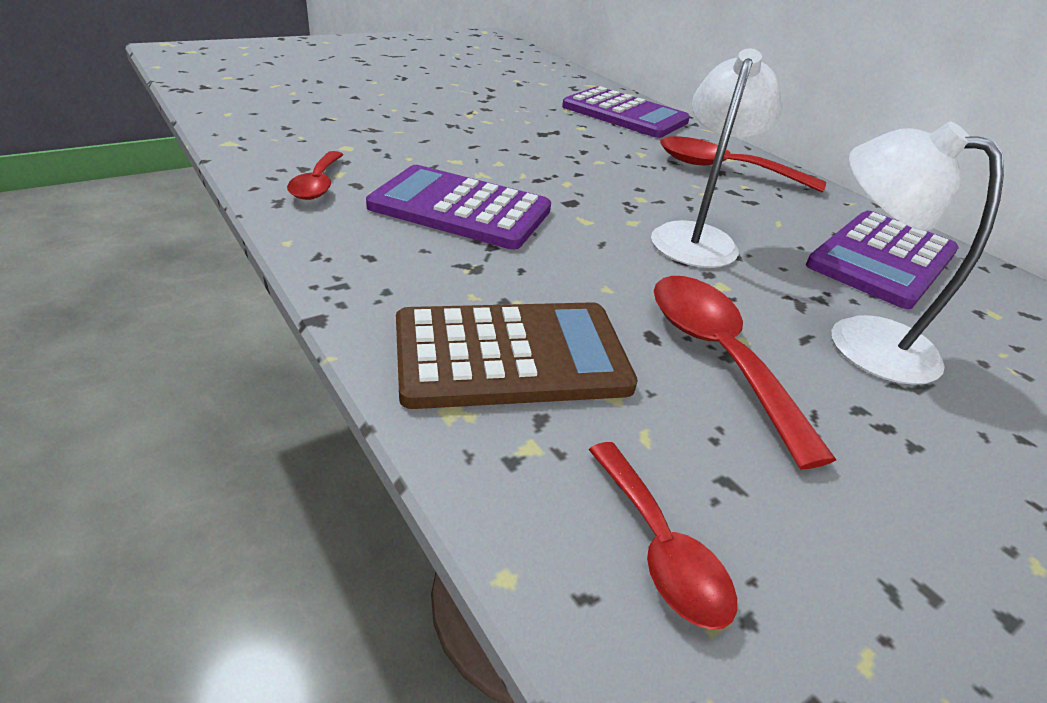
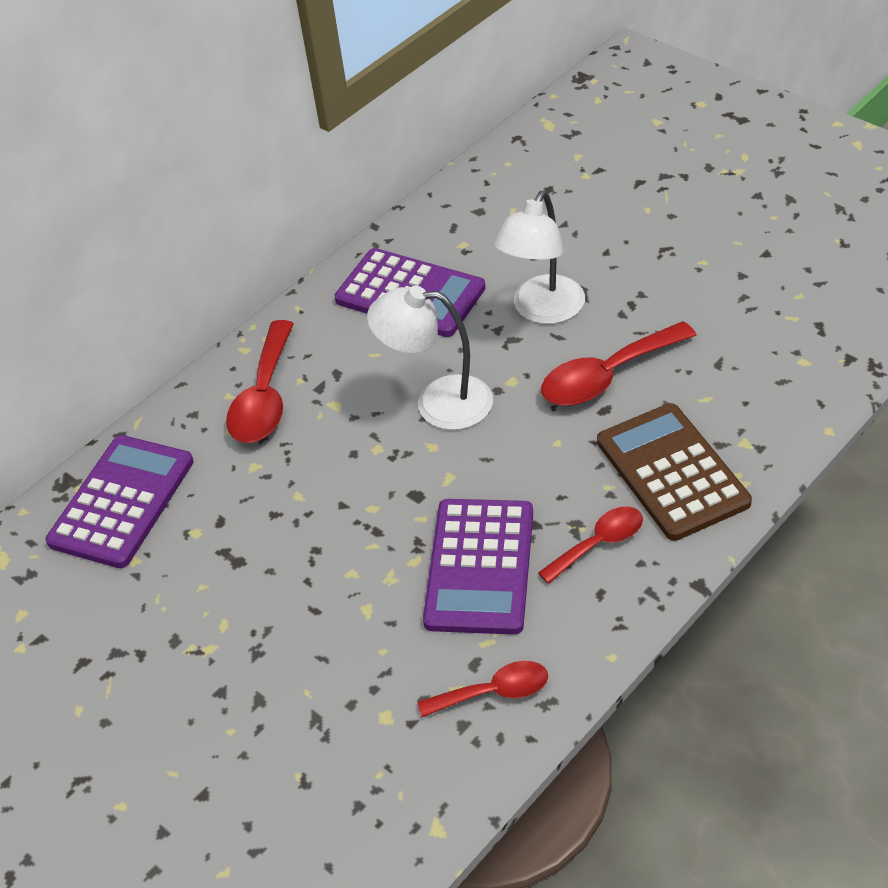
camera: 95 degrees left, 10 degrees up
red spoon [589,442,737,630] -> red spoon moved to [538,507,643,584]

